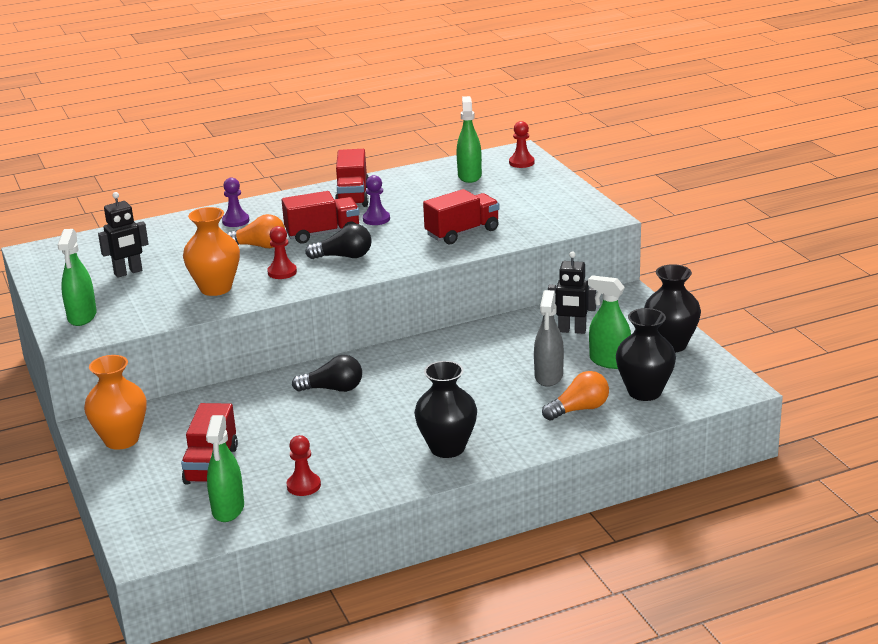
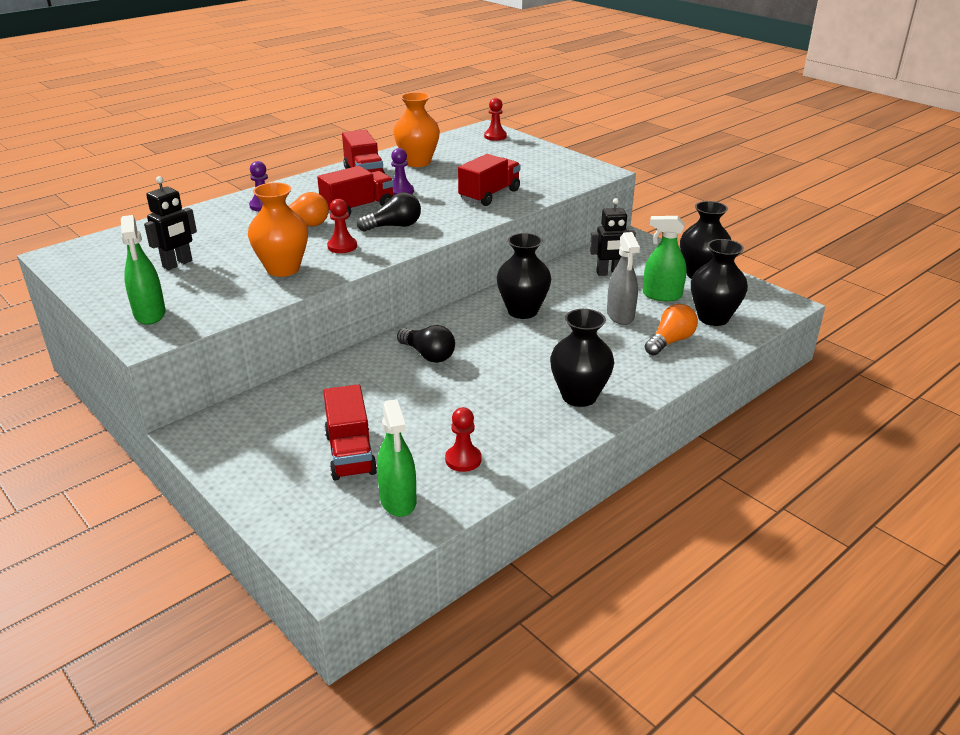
camera: 20 degrees left, 5 degrees up
orange vase [84,355,147,450] -> orange vase moved to [393,92,440,167]
black light bulb [292,355,362,392] -> black light bulb turned 60 degrees clockwise [397,325,455,363]
green spray bottle [457,96,482,183] -> none
none -> black vase [497,233,551,319]

